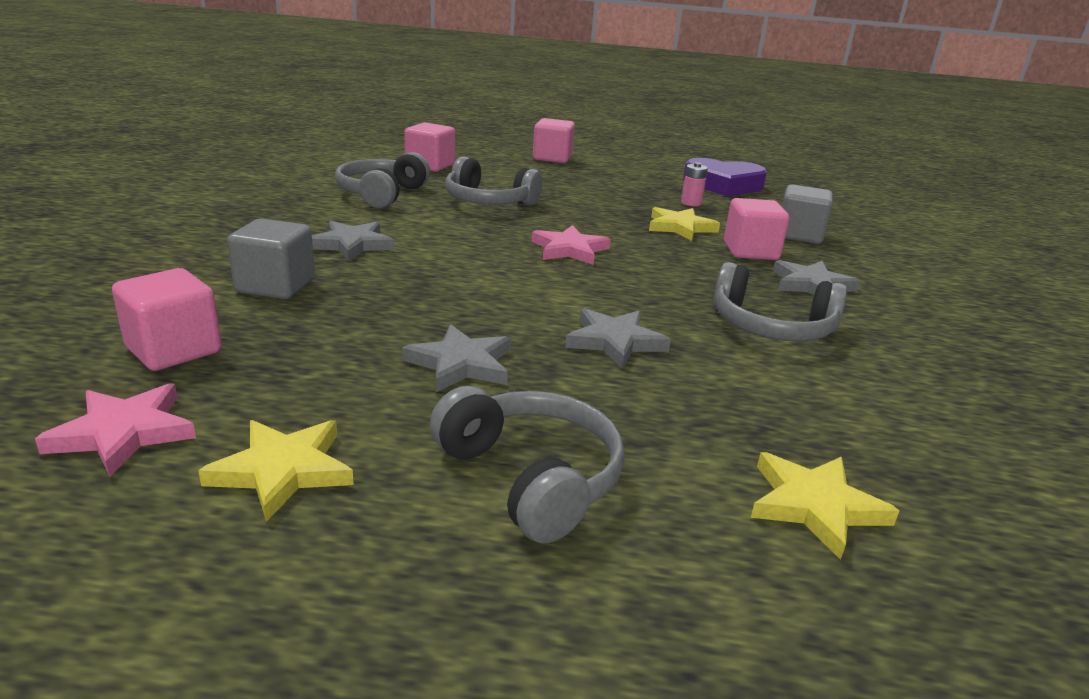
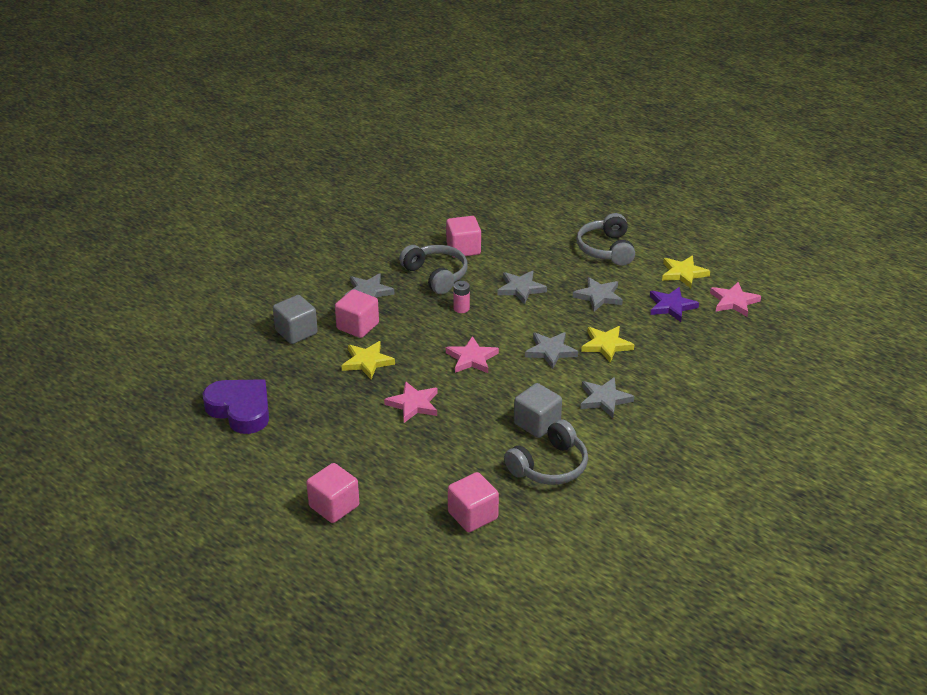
camera: 145 degrees left, 10 degrees up
pink cube [112,268,222,371] -> pink cube moved to [446,216,481,258]
grey cube [227,218,315,299] -> grey cube moved to [514,383,562,438]
grey headphones [445,156,542,206] -> none
pink battery [681,162,708,206] -> pink battery moved to [453,281,470,313]
yellow star [751,452,899,560] -> yellow star moved to [581,326,634,363]
none -> pink star [384,381,438,423]
none -> grey star [525,332,578,369]
none -> purple star [650,287,699,322]

